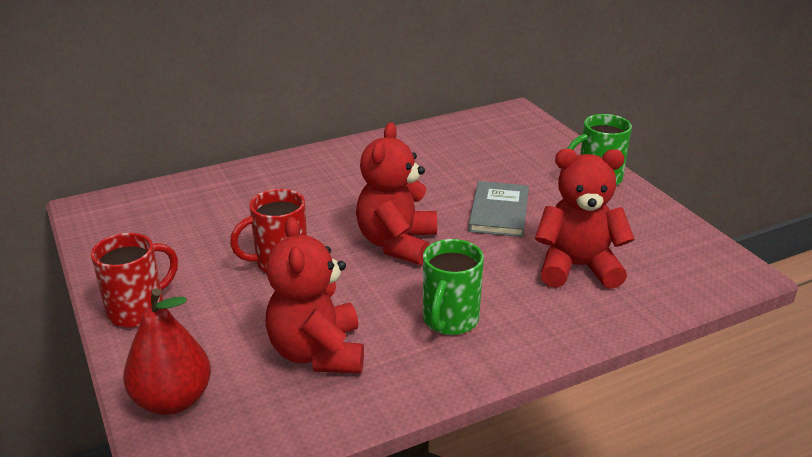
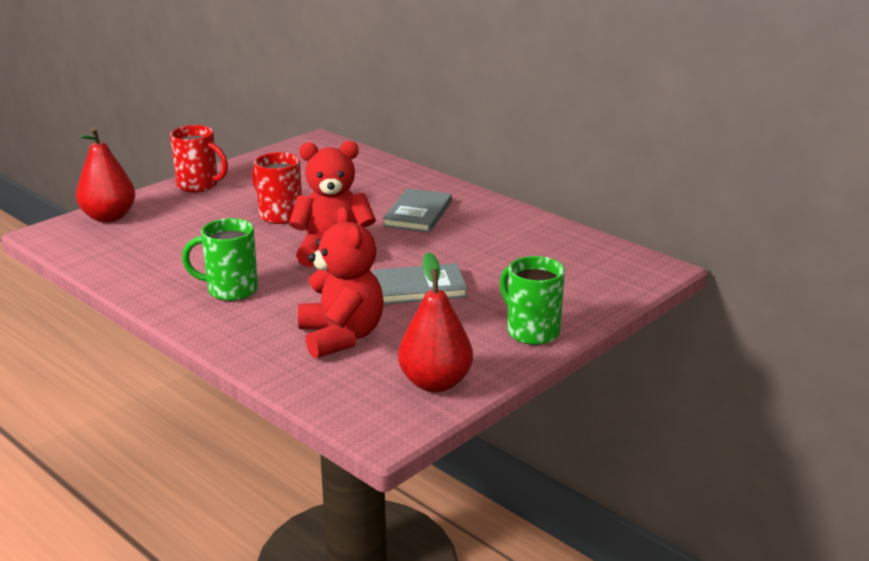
camera: 70 degrees right, 5 degrees down
red teddy bear [265,217,364,373] -> none
none -> grey book [383,189,452,233]
none -> red pear [398,252,473,392]

